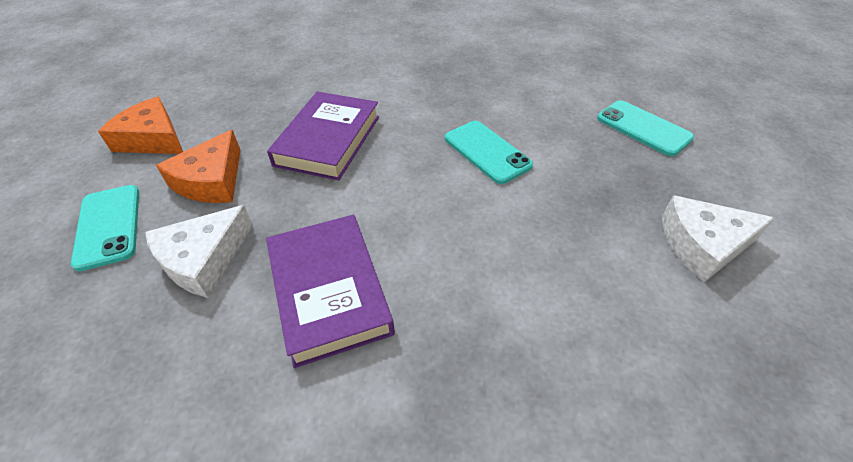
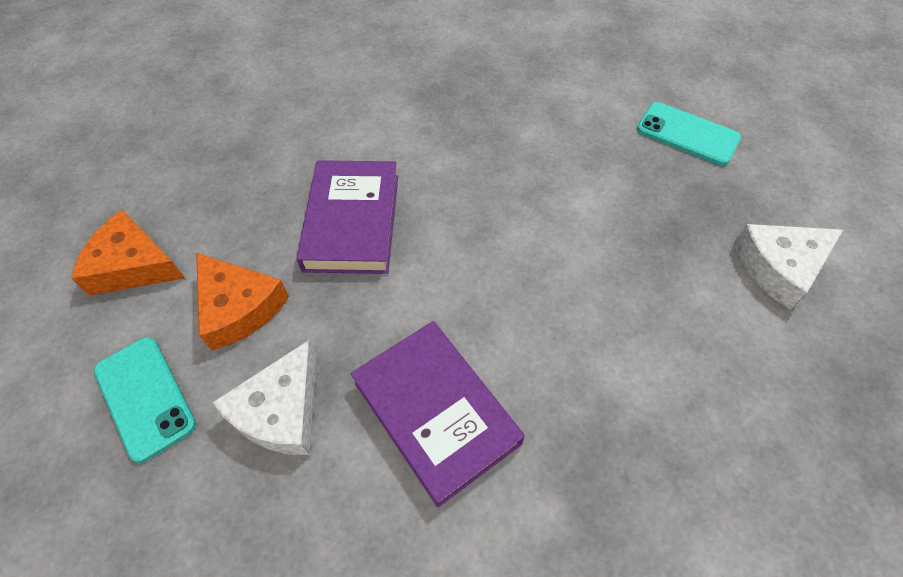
camera: 15 degrees left, 10 degrees up
orange cheese [156,130,241,203] -> orange cheese turned 45 degrees counterclockwise [196,253,289,351]
turquoise phone [445,121,533,184] -> none

